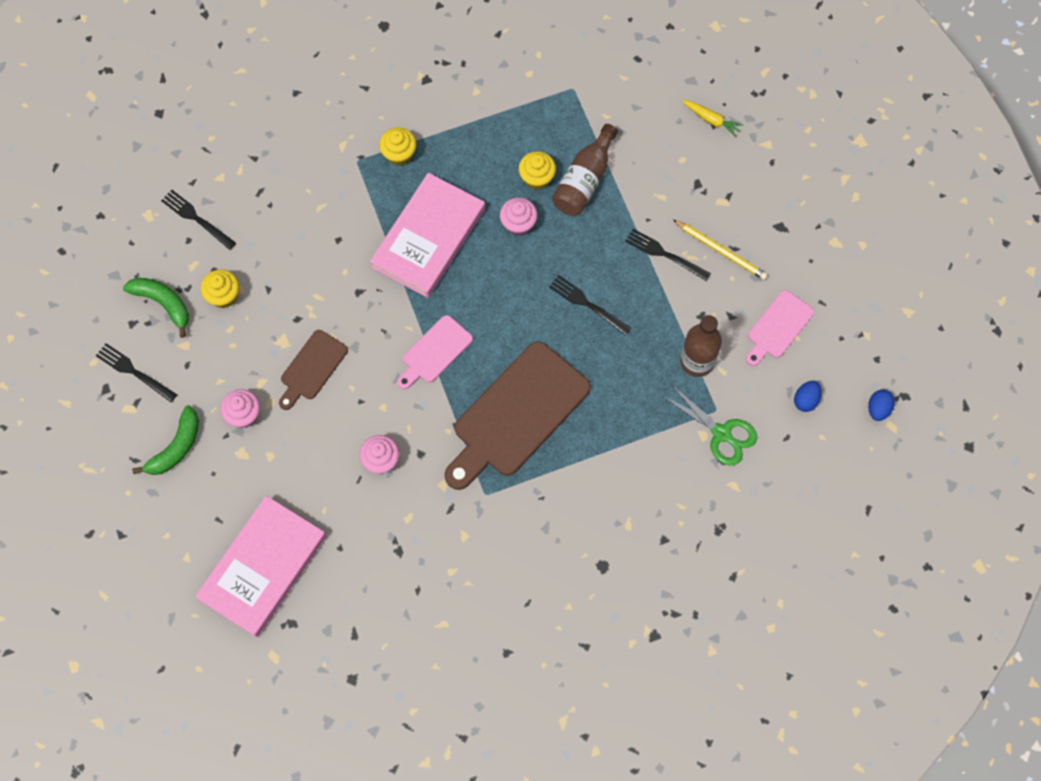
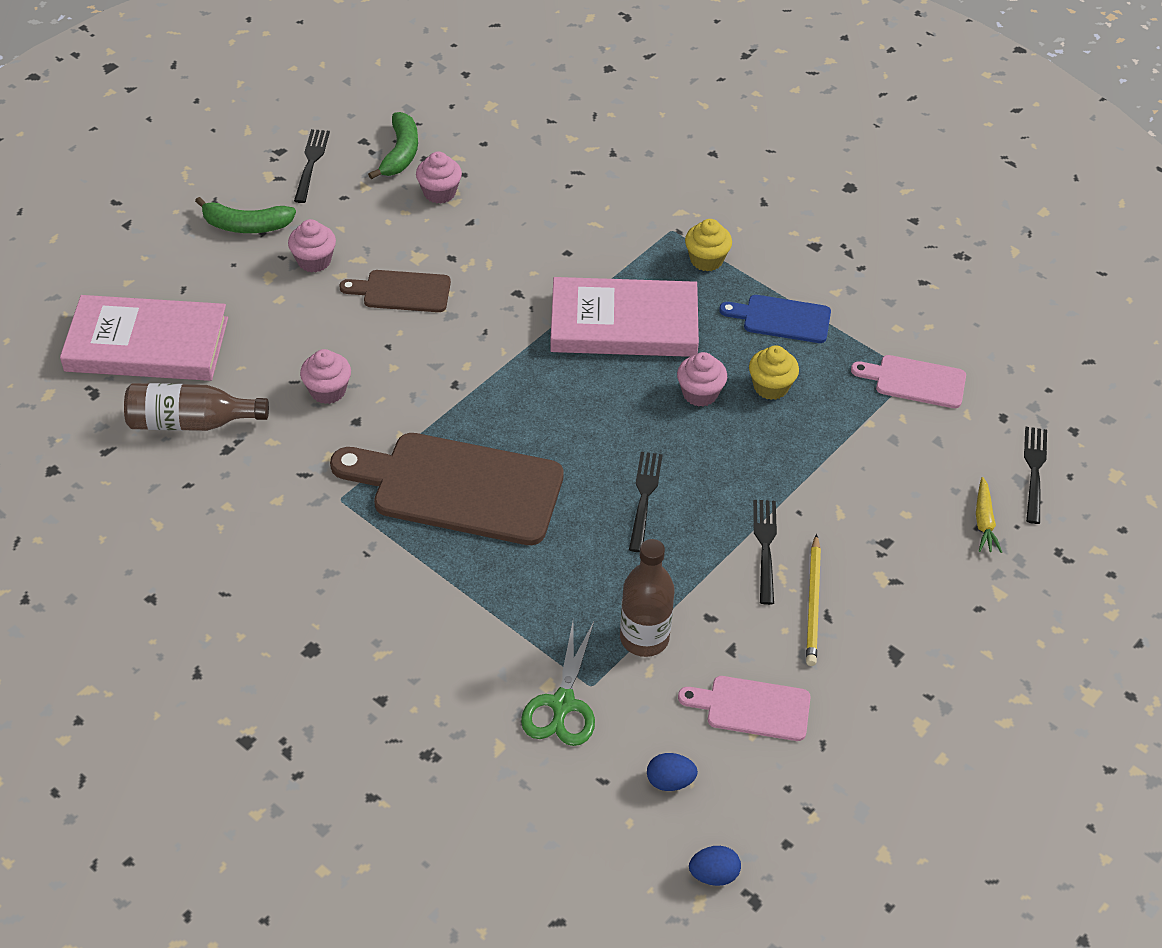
camera: 60 degrees right, 20 degrees down
black fork [161,190,236,250] -> black fork moved to [1024,427,1047,524]
yellow cupcake [201,269,239,308] -> pink cupcake [416,151,462,204]
pink cutting board [397,315,473,389] -> pink cutting board moved to [851,355,966,408]
brown bottle [552,124,618,216] -> brown bottle moved to [124,383,269,431]
none -> blue cutting board [719,295,831,343]

